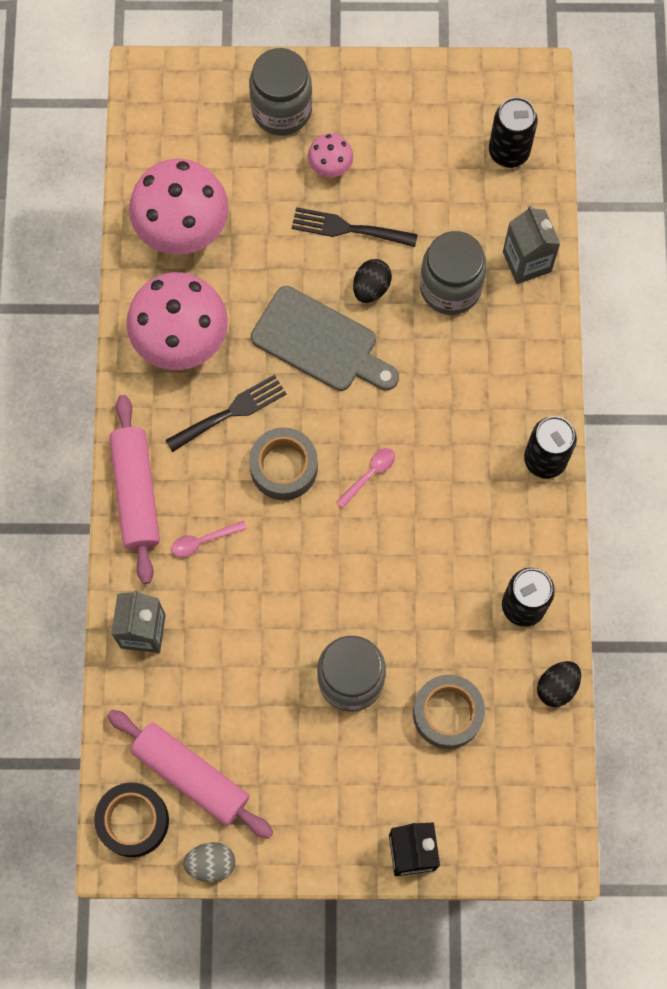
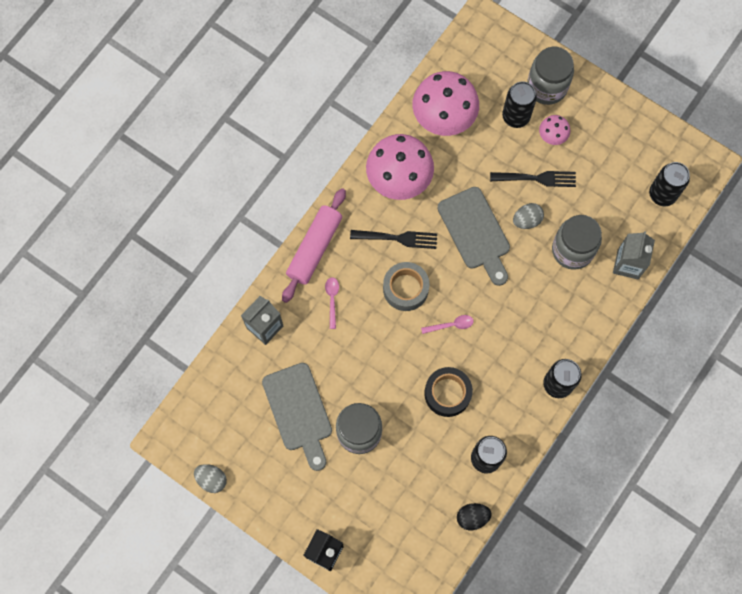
camera: 35 degrees right, 0 degrees up
black tape [94,782,169,857] -> black tape moved to [424,367,473,417]
pink rolling pin [107,710,273,839] -> none
pink spoon [171,521,247,557] -> pink spoon turned 75 degrees clockwise [325,277,339,329]
black fork [292,207,418,247] -> black fork turned 135 degrees clockwise [490,171,576,187]
black egg [353,259,392,303] -> grey egg [513,203,544,229]
grey tape [413,675,485,749] -> none
none -> grey cutting board [262,363,332,471]
none -> black can [502,81,537,128]

